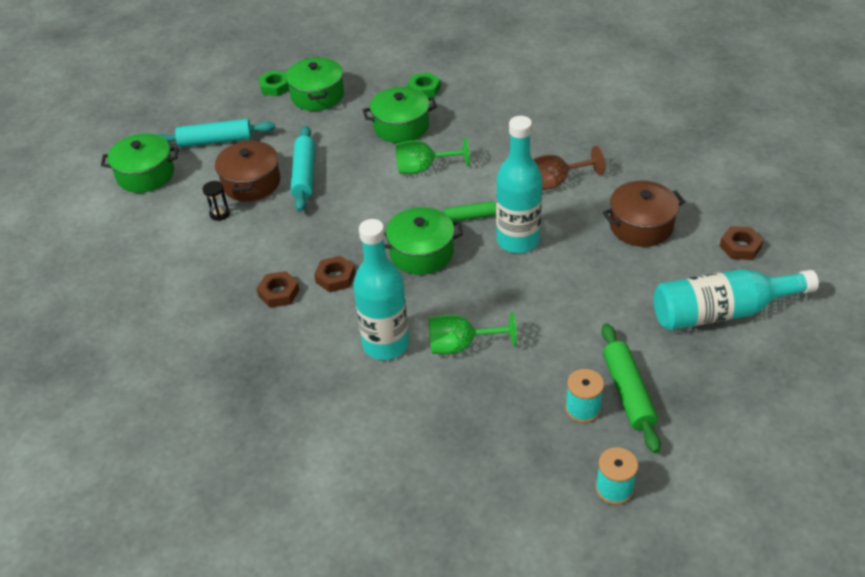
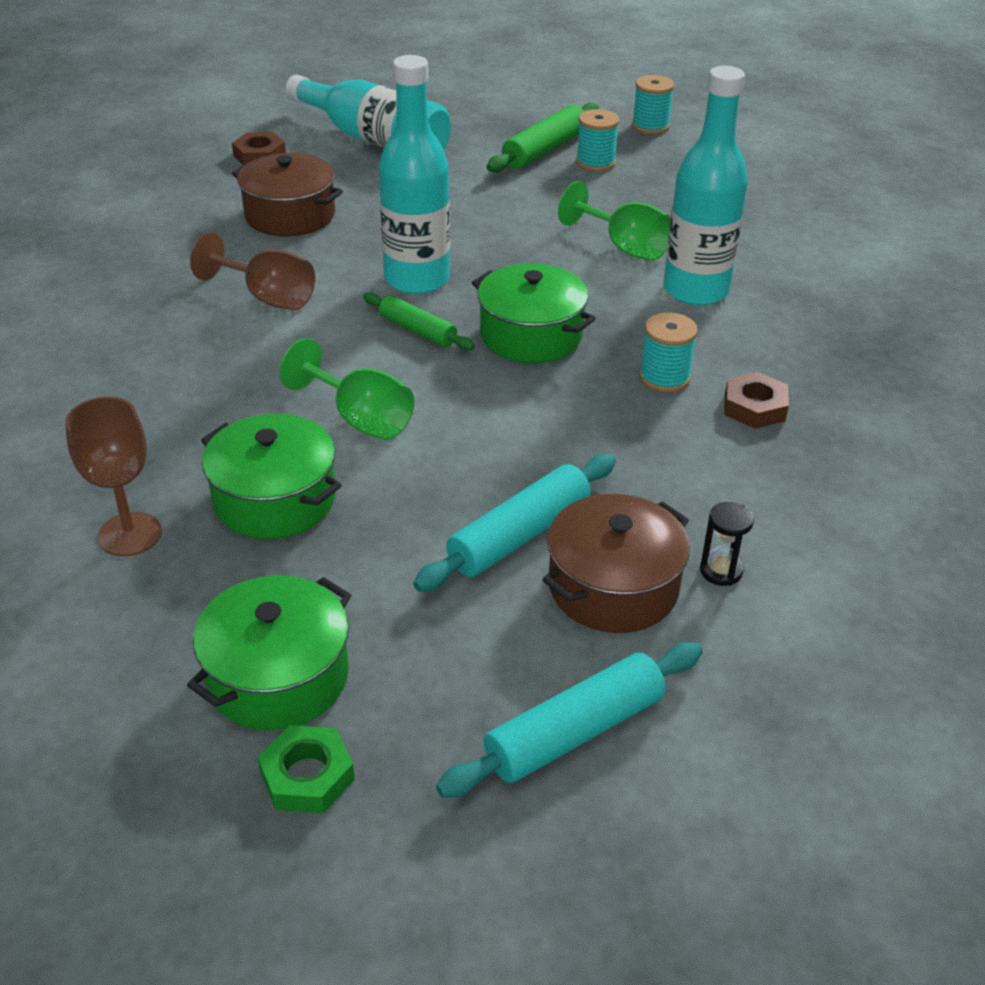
camera: 135 degrees left, 5 degrees down
green pot [101,133,178,193] -> none
turquoise rolling pin [157,119,275,148] -> turquoise rolling pin turned 75 degrees counterclockwise [436,642,703,798]
brown nut [314,256,355,293] -> turquoise spool [639,312,698,392]
green nut [407,72,441,98] -> brown goblet [65,397,162,556]

